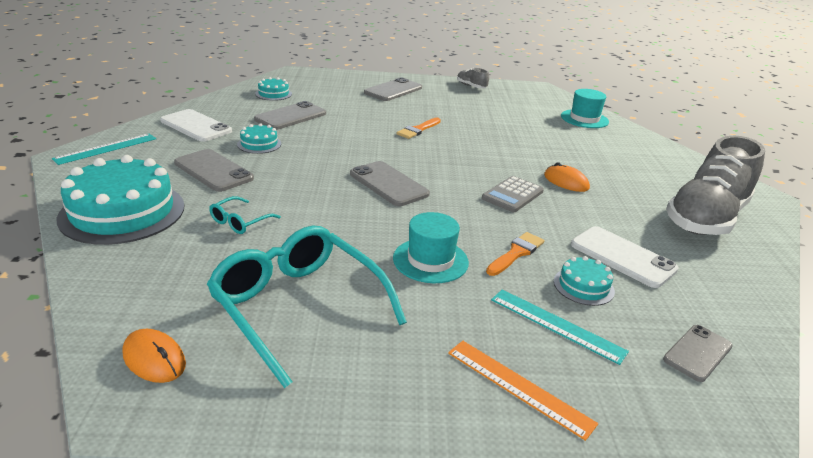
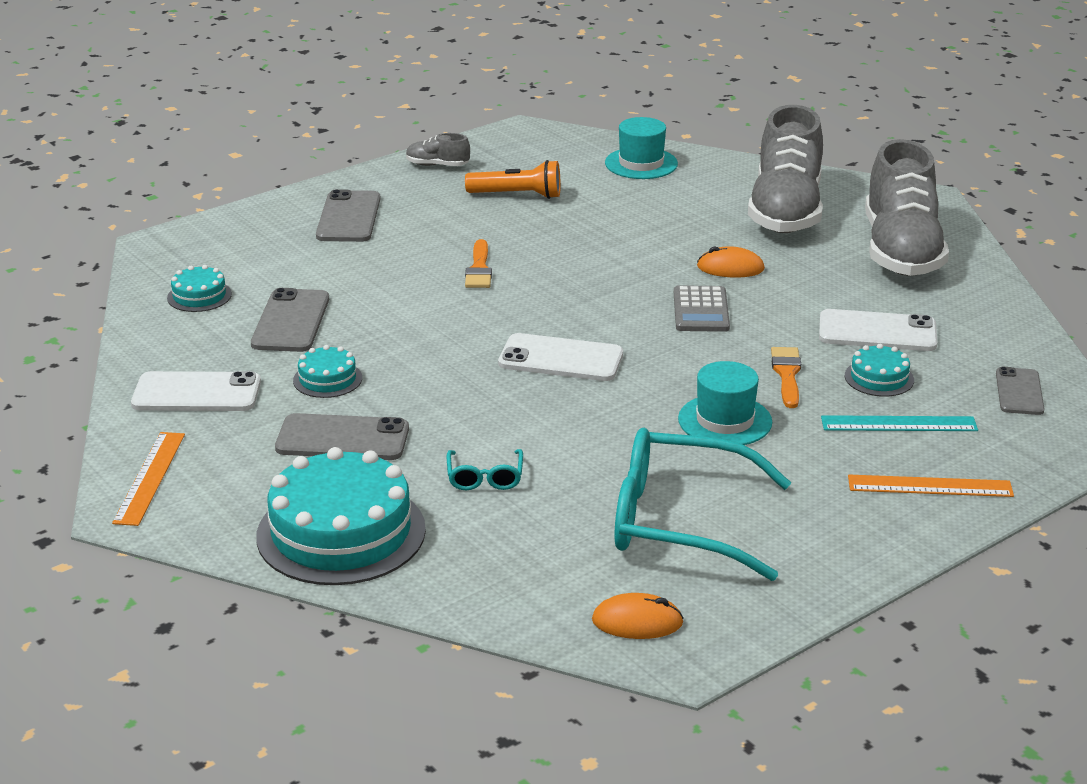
camera: 35 degrees left, 0 degrees up
turquoise ruler [52,134,157,165] -> orange ruler [112,432,185,526]
grey phone [350,161,430,206] -> white phone [498,333,623,381]
none -> orange flashlight [465,160,561,199]
none -> grey shoe [748,105,823,233]

